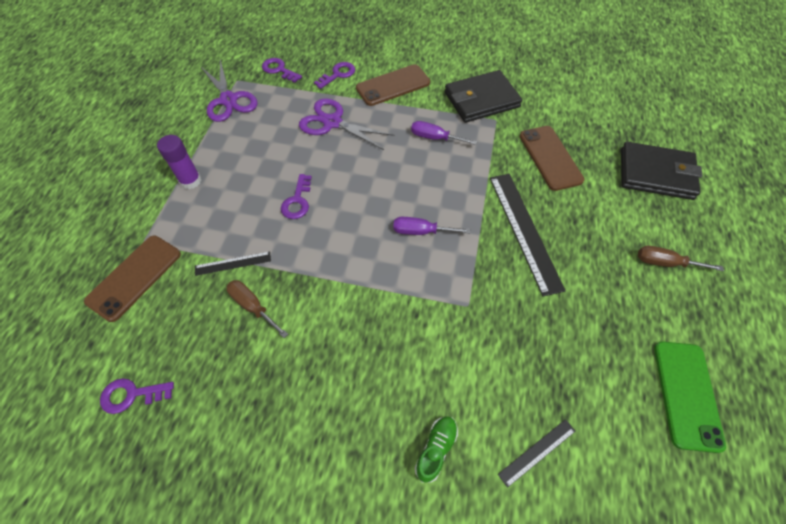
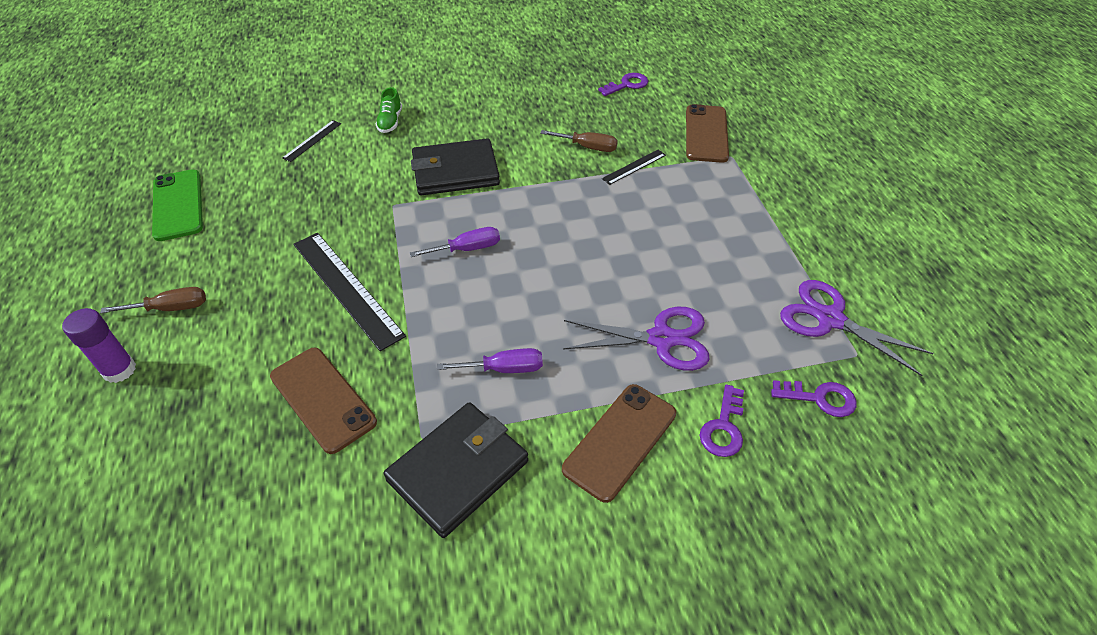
camera: 155 degrees right, 10 degrees down
purple glue stick [157,135,201,189] -> purple glue stick moved to [62,308,136,383]
purple key [281,174,312,219] -> none
black wallet [621,142,702,200] -> black wallet moved to [411,138,500,195]

